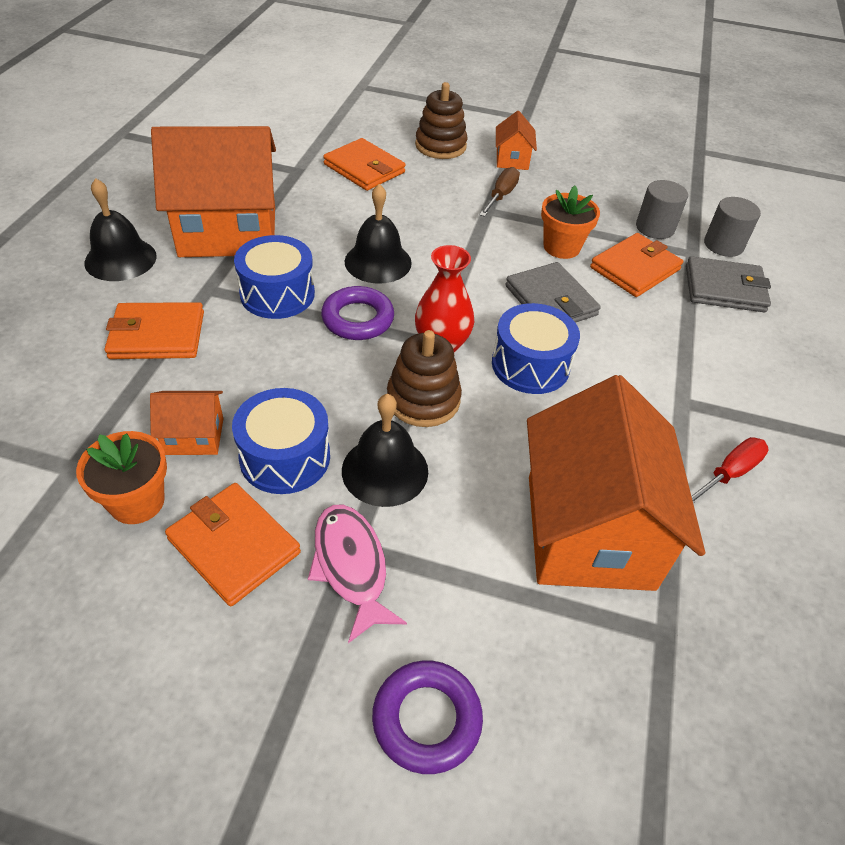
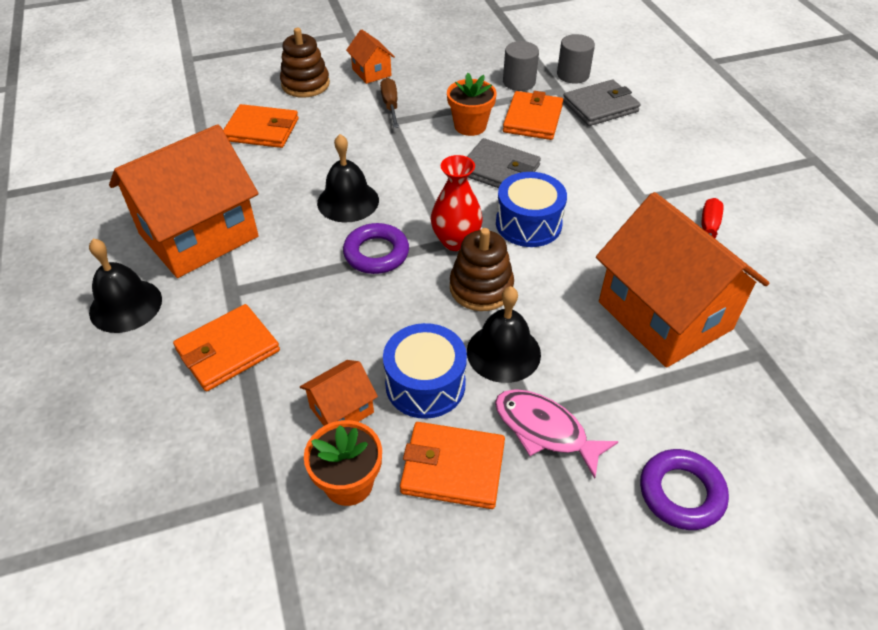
camera: 30 degrees left, 0 degrees up
blue drum [234,235,315,319] -> none

